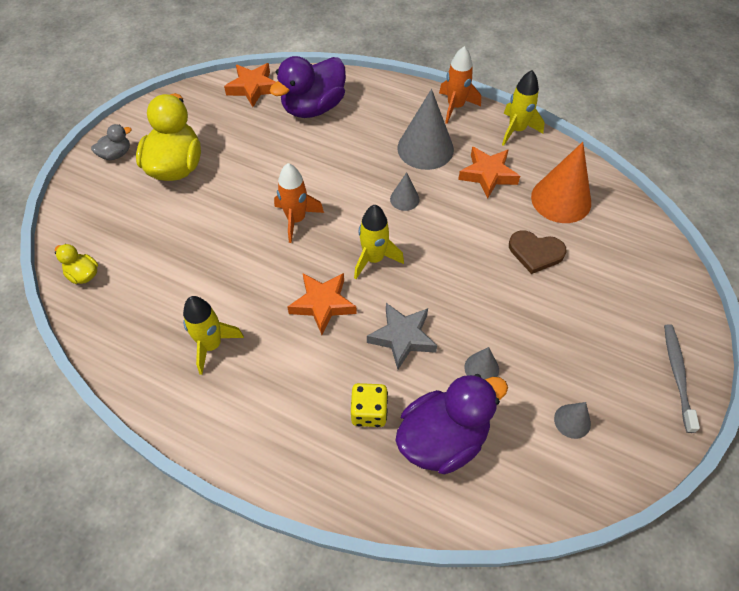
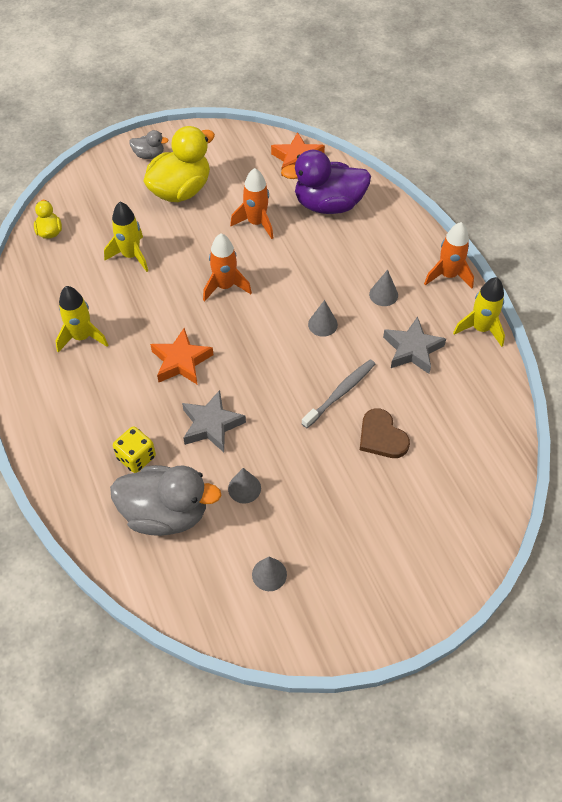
camera: 40 degrees right, 0 degrees up
yellow rocket [354,205,404,279] -> yellow rocket moved to [104,202,148,272]
purple duck [396,374,508,474] -> grey duck [110,465,221,536]
grey cone [397,89,454,170] -> grey cone [369,270,398,306], size x0.49
orange star [458,147,520,198] -> grey star [383,316,446,374]
orange cone [531,142,591,223] -> none
grey toothbrush [664,324,700,433] -> grey toothbrush moved to [301,359,375,428]
none -> orange rocket [230,168,273,239]

